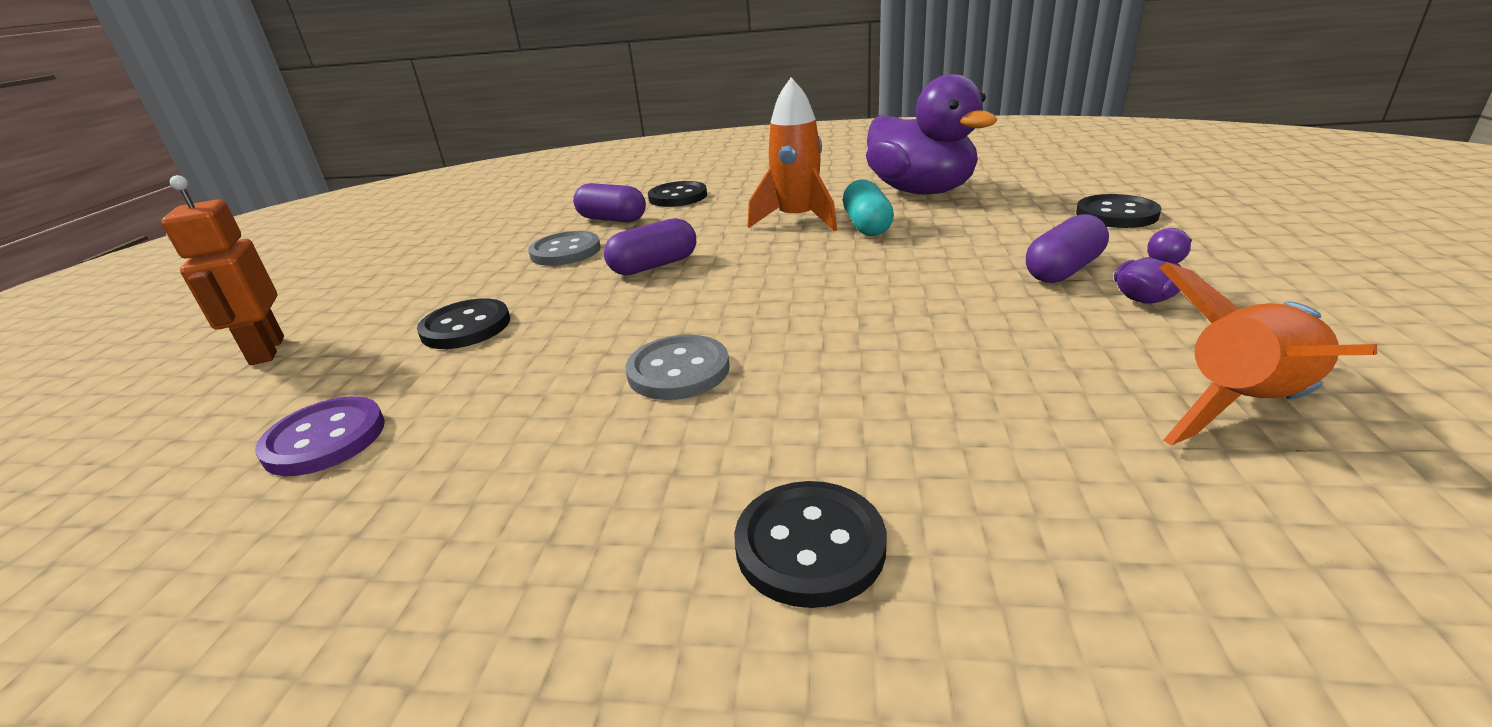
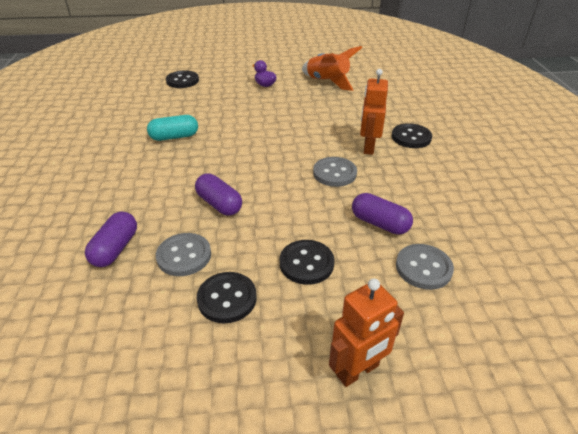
camera: 105 degrees left, 10 degrees up
purple button [255,396,385,476] -> grey button [396,244,454,290]
black button [648,181,707,207] -> black button moved to [197,272,257,323]
orange rocket [747,78,837,231] -> none
purple duck [866,74,997,194] -> none
purple capsule [1026,214,1109,283] -> purple capsule moved to [352,193,413,235]
none -> orange robot [360,69,388,155]

